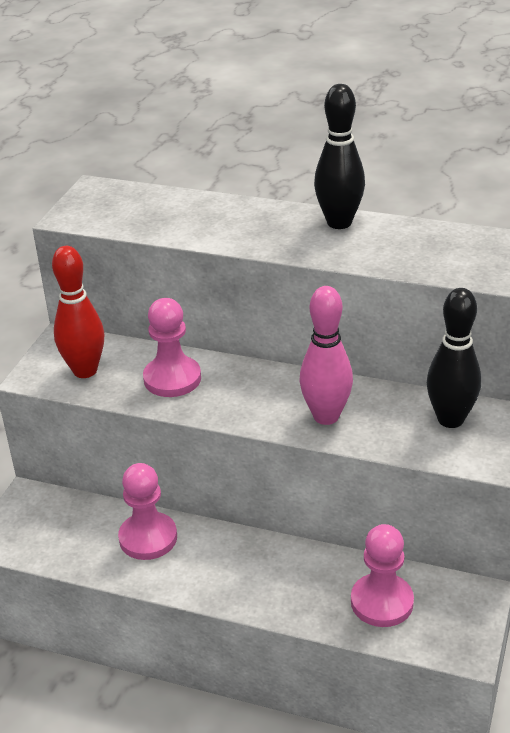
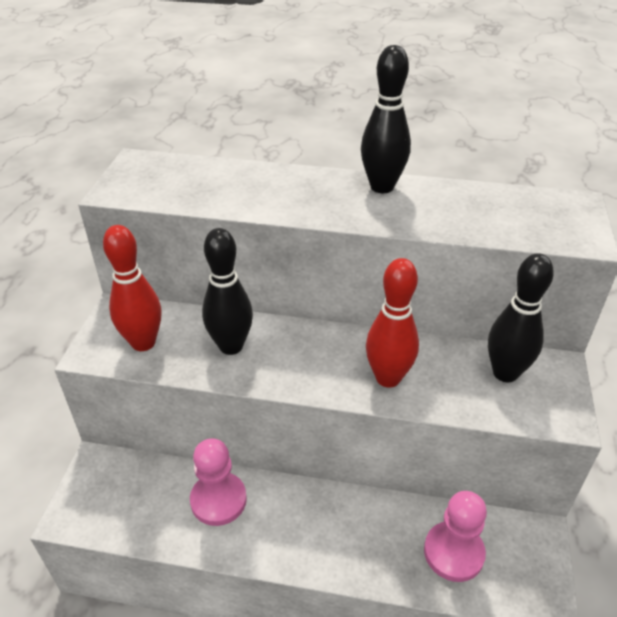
camera: 10 degrees left, 5 degrees up
pink pawn [143,298,201,397] -> black bowling pin [202,228,253,355]
pink bowling pin [299,286,353,425] -> red bowling pin [366,258,419,388]

